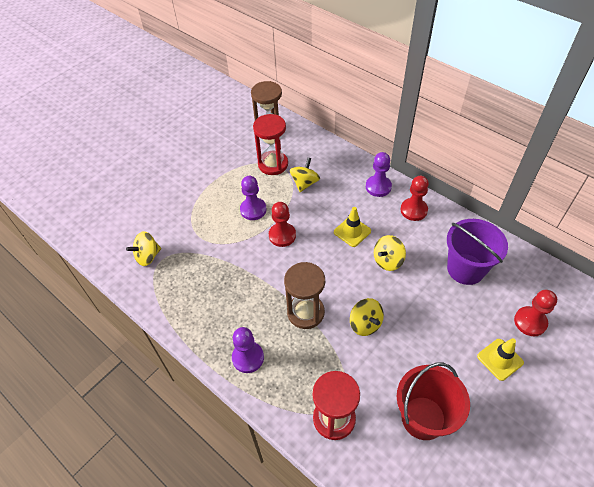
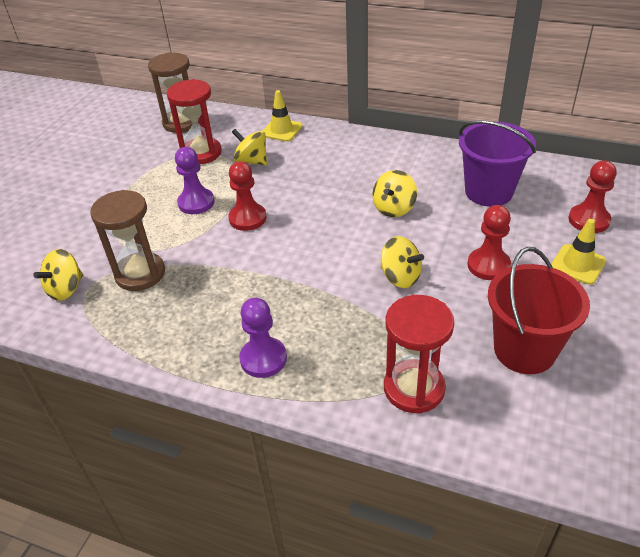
camera: 20 degrees left, 10 degrees down
brown hourglass [284,262,325,329] -> brown hourglass moved to [90,190,165,291]
yellow spinning top [290,158,320,192] -> yellow spinning top turned 60 degrees counterclockwise [232,129,267,165]
yellow traffic cone [334,207,371,247] -> yellow traffic cone moved to [263,90,302,142]
purple pawn [366,152,392,197] -> none
red pawn [401,176,429,221] -> red pawn moved to [467,205,511,280]

